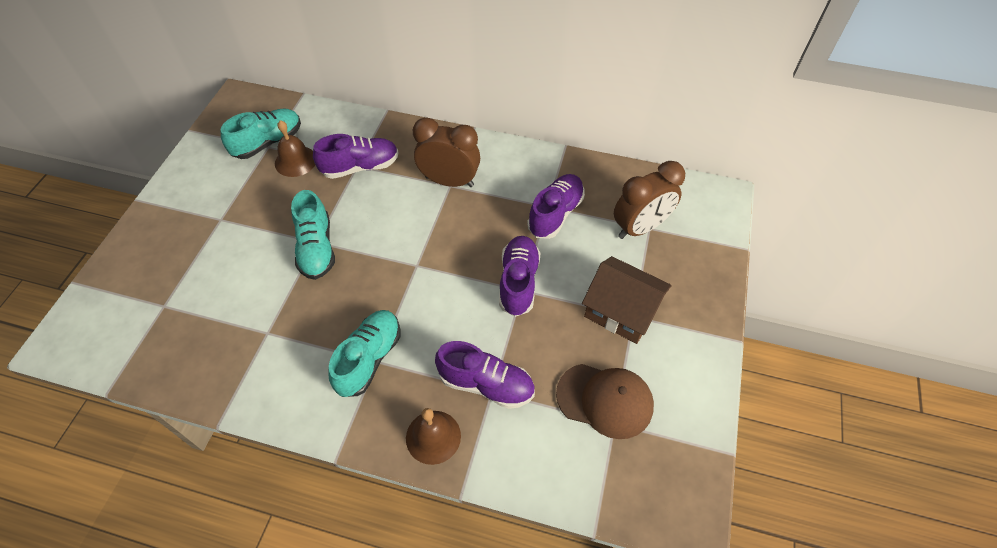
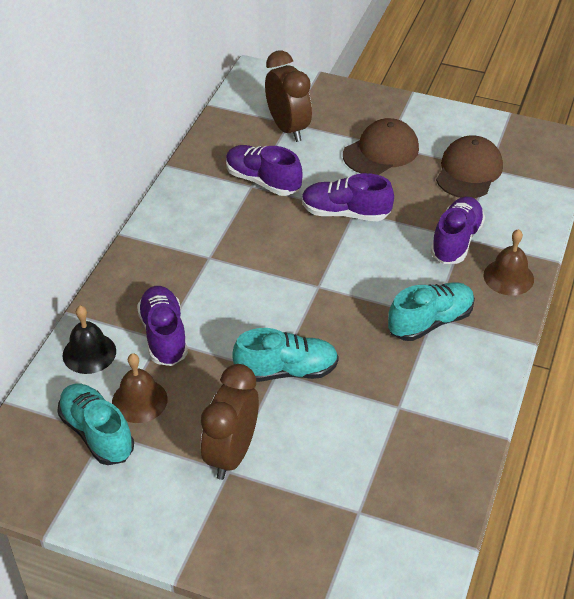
camera: 85 degrees left, 10 degrees down
turquoise shoe [328,310,400,397] -> turquoise shoe turned 120 degrees clockwise [388,282,475,341]
brown clock [413,117,480,187] -> brown clock moved to [201,364,259,480]
brown house [582,256,672,344] -> brown cap [343,118,419,175]
none -> black bell [63,305,116,374]

